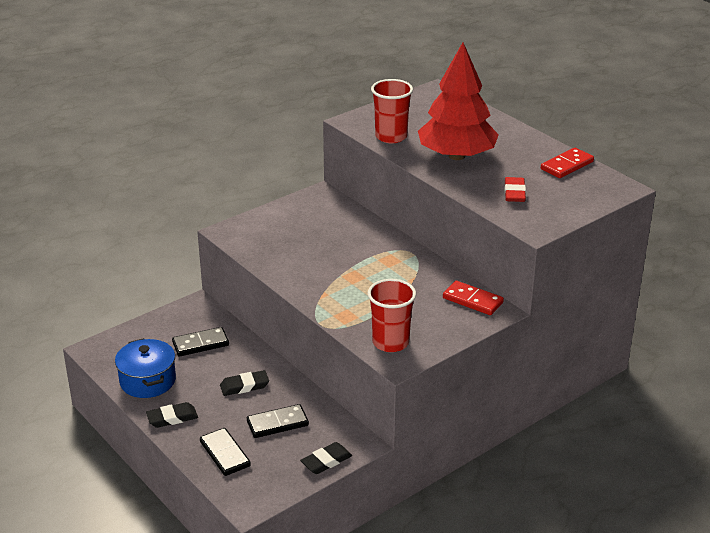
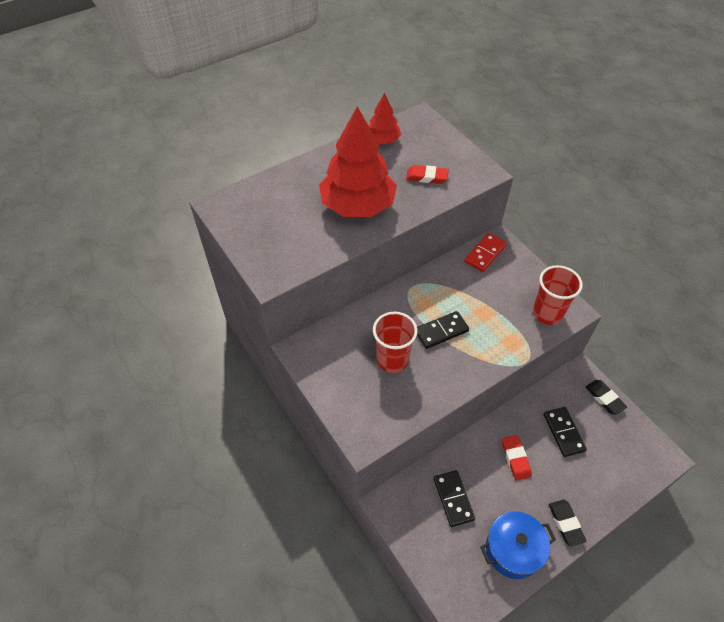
camera: 85 degrees left, 20 degrees up
black domino [200,428,251,476] -> black domino moved to [417,311,469,349]
black eraser [220,370,269,396] -> red eraser [502,435,532,481]
red cup [371,79,413,143] -> red cup moved to [373,312,418,373]
red domino [541,148,594,178] -> red tree [368,93,401,144]

